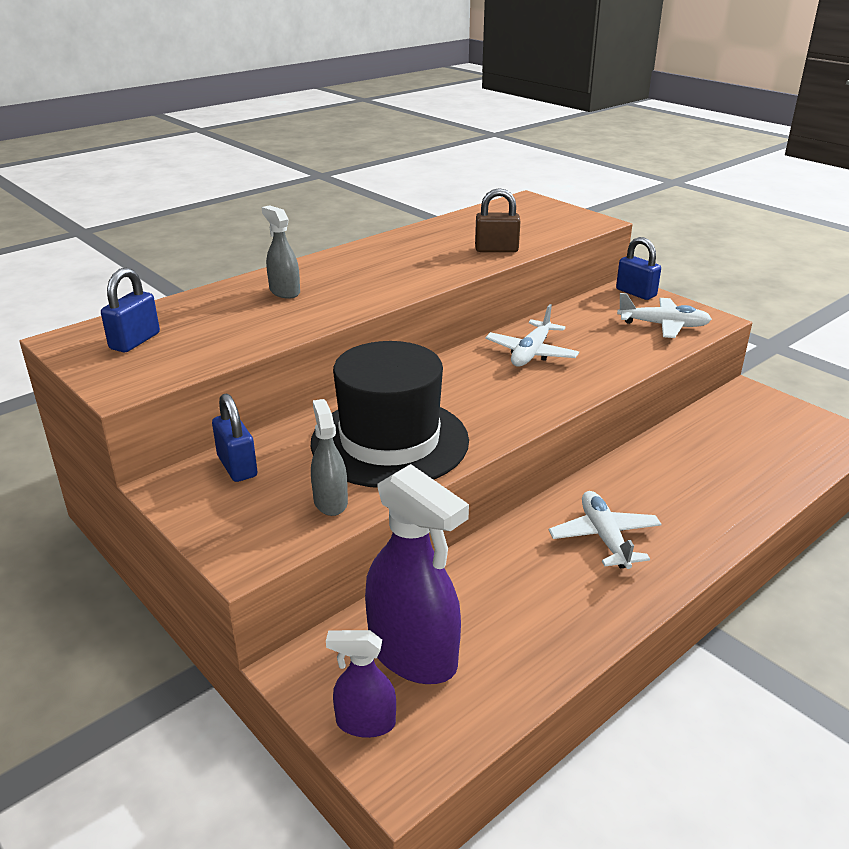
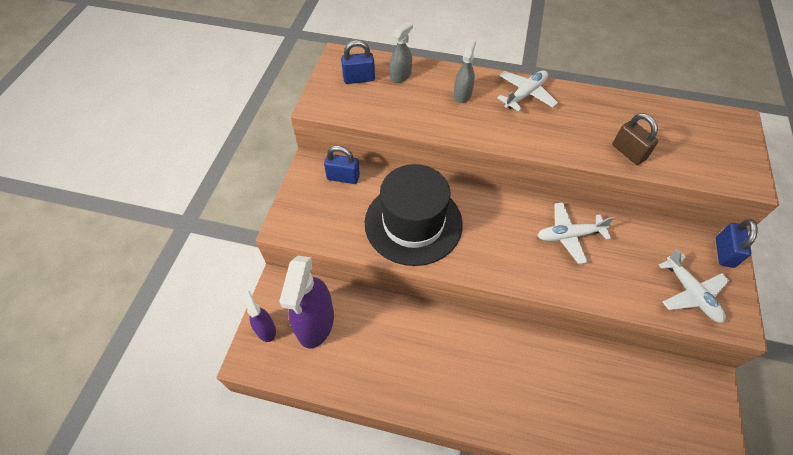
camera: 55 degrees right, 25 degrees up
blue padlock [212,393,257,482] -> blue padlock turned 75 degrees clockwise [324,146,360,184]
grey spray bottle [311,399,348,516] -> grey spray bottle moved to [390,21,413,83]
white plane [549,491,662,569] -> white plane moved to [497,70,558,112]

